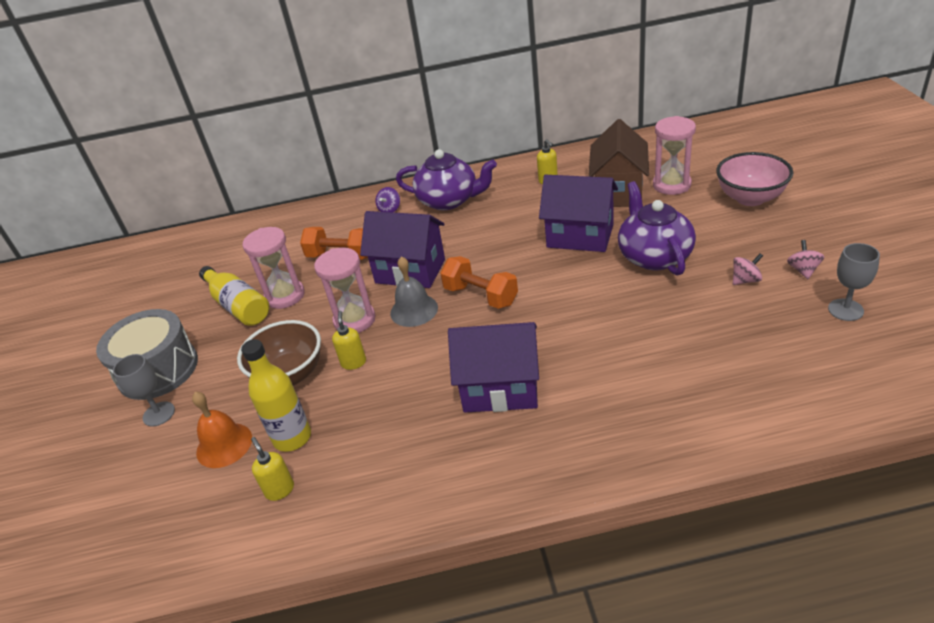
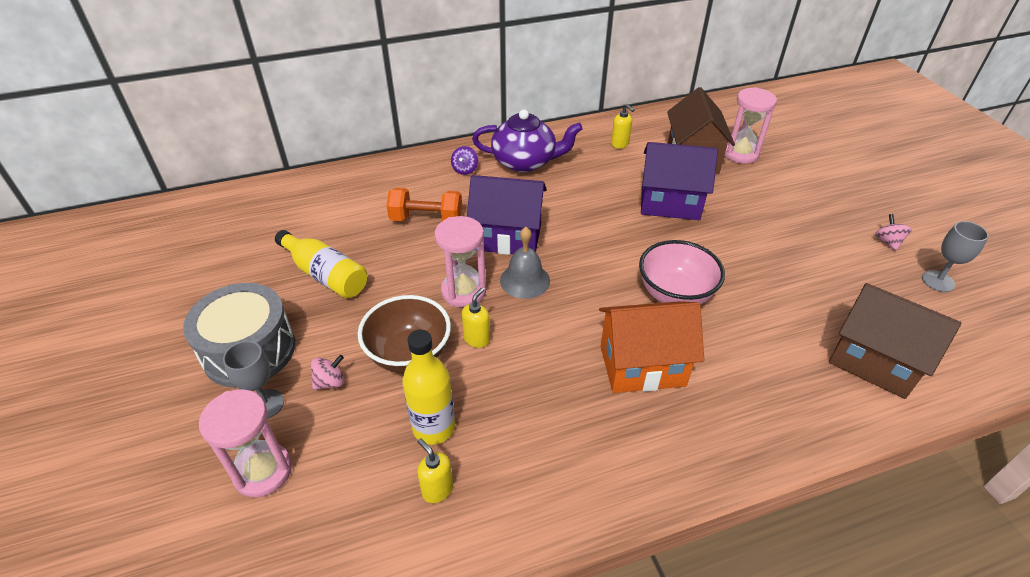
camera: 15 degrees left, 5 degrees up
orange bell [192,392,252,468] -> none
pink hourglass [243,227,305,309] -> pink hourglass moved to [199,389,292,497]
yellow soap dispenser [332,311,366,370] -> yellow soap dispenser turned 45 degrees clockwise [462,287,490,348]
orange dumbbell [440,256,518,309] -> none
purple house [448,322,539,413] -> orange house [599,301,704,393]
purple teapot [618,181,696,276] -> none
pink bowl [716,152,793,206] -> pink bowl moved to [639,240,725,304]
pink spinning top [733,253,763,285] -> pink spinning top moved to [311,355,345,390]
none -> brown house [829,283,961,399]

